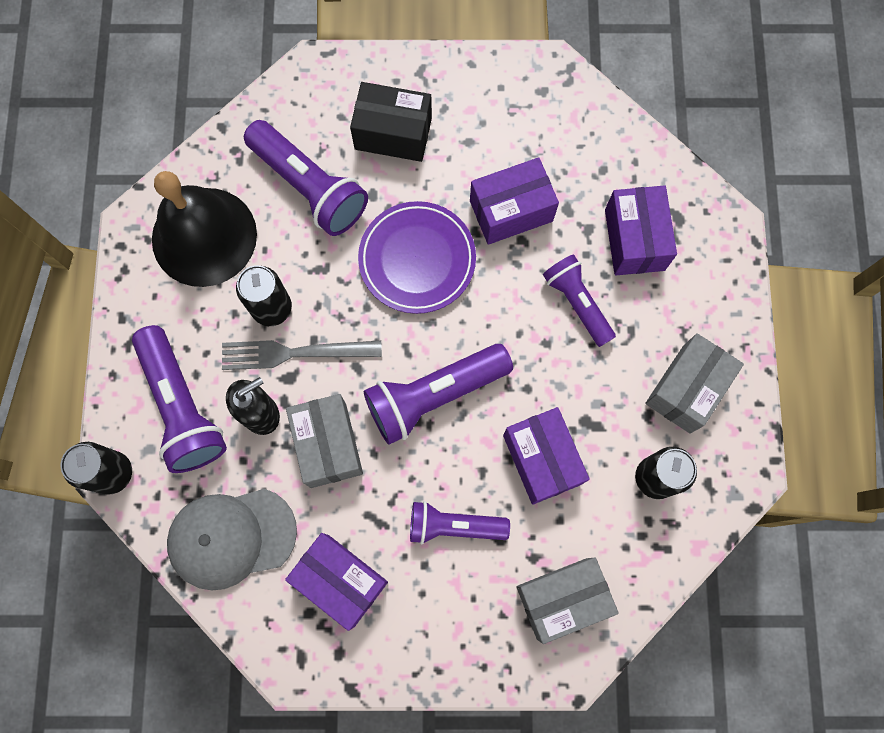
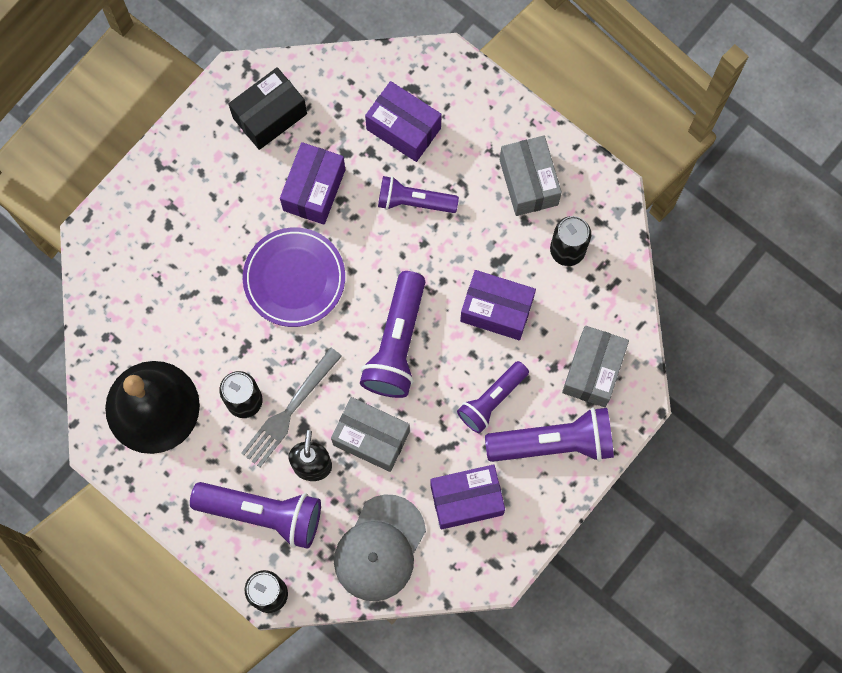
camera: 50 degrees left, 0 degrees up
purple flashlight [244,120,368,236] -> purple flashlight moved to [485,407,614,462]
black box [350,82,432,162] -> black box moved to [228,67,307,150]

